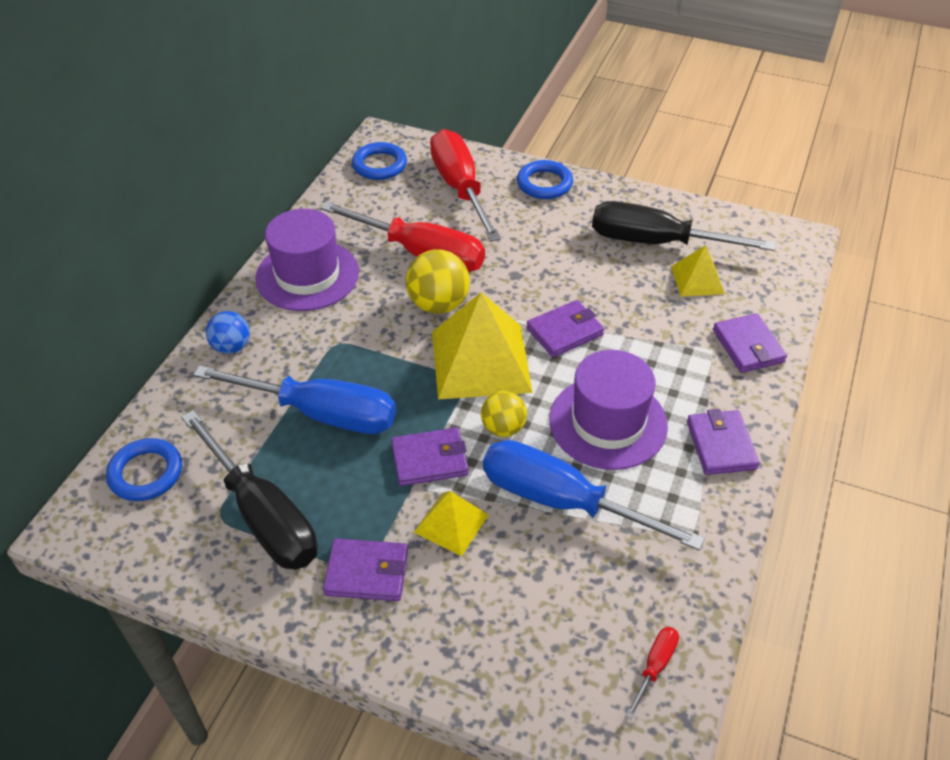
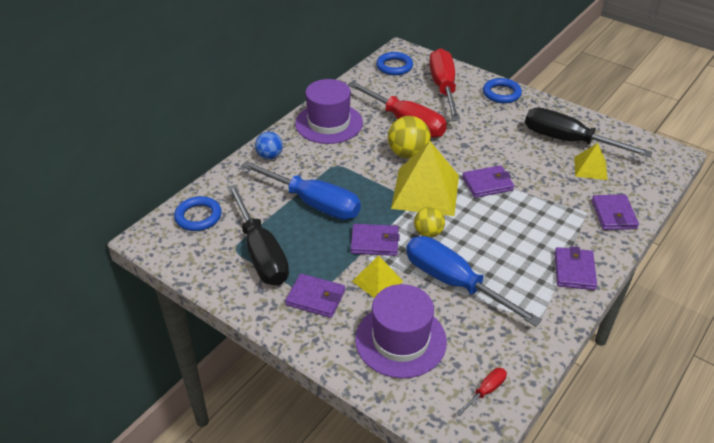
camera: 15 degrees right, 5 degrees down
purple hat [549,350,668,470] -> purple hat moved to [355,284,447,378]

